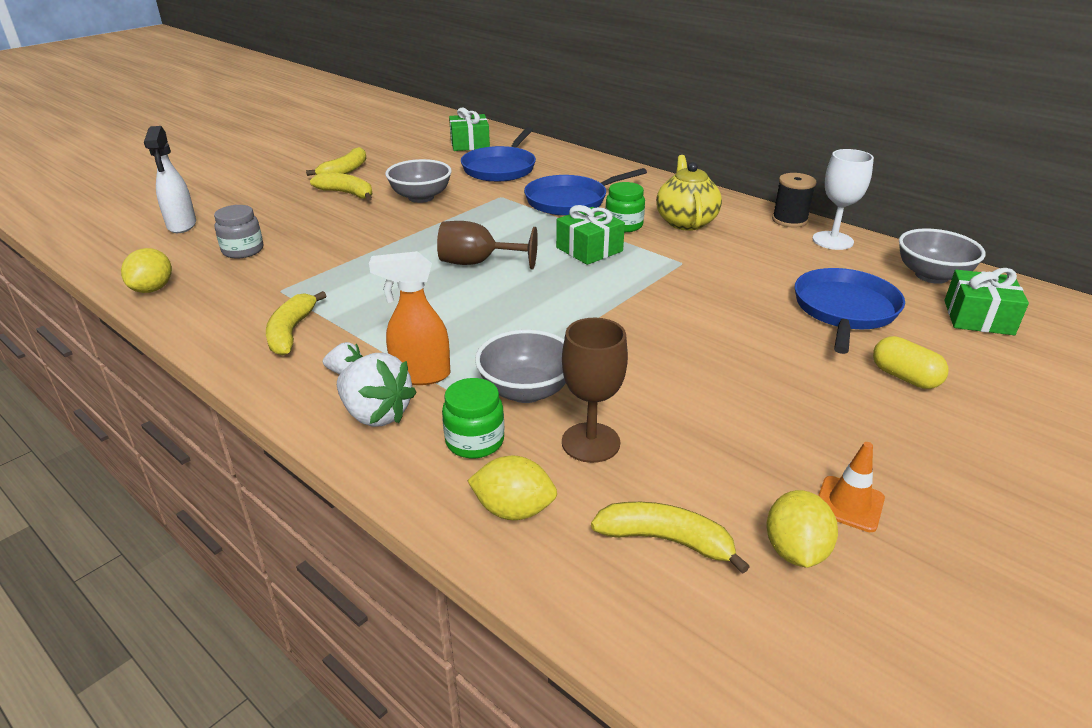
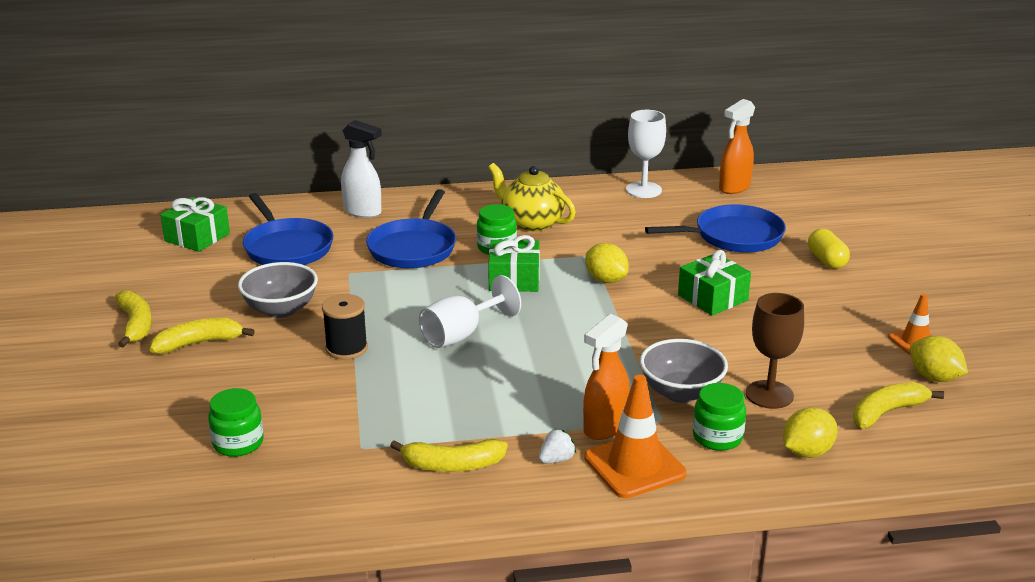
camera: 50 degrees left, 5 degrees down
yellow lemon [121,248,172,293] -> yellow lemon moved to [585,243,629,283]
white spray bottle [144,126,196,233] -> white spray bottle moved to [341,120,382,218]
grey jar [214,205,263,258] -> green jar [208,388,263,457]
yellow banana [266,291,326,355] -> yellow banana turned 45 degrees counterclockwise [390,439,508,472]
white strawberry [337,353,417,427] -> orange traffic cone [584,375,687,498]
brown goblet [437,221,538,270] -> white goblet [419,275,521,348]
black spool [772,173,816,227] -> black spool moved to [322,294,368,360]
blue pan [795,268,905,354] -> blue pan turned 105 degrees clockwise [645,204,786,253]
yellow capsule [873,336,949,389] -> yellow capsule turned 75 degrees clockwise [808,229,850,269]
grey bowl [899,228,986,284] -> orange spray bottle [719,99,755,194]
green gift [944,268,1029,335] -> green gift moved to [678,250,751,315]

